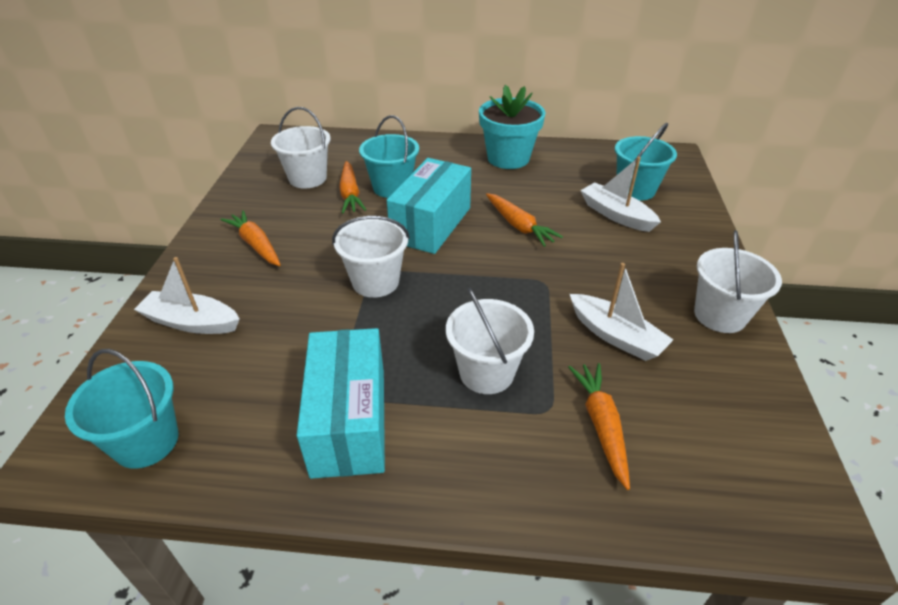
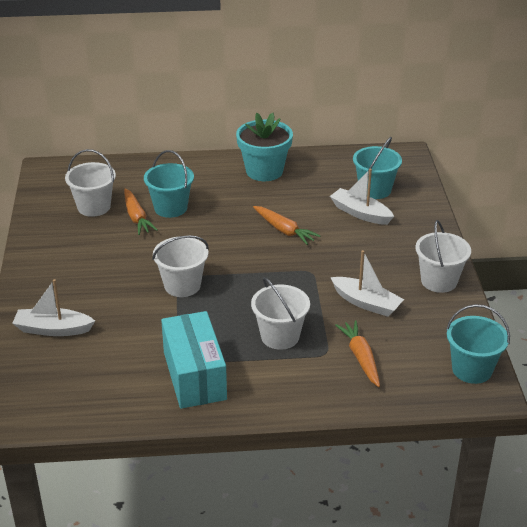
camera: 10 degrees left, 5 degrees down
turquoise bucket [65,349,179,469] -> turquoise bucket moved to [446,304,510,384]
orange carrot [221,210,281,266] -> none
turquoise box [387,158,471,254] -> none

